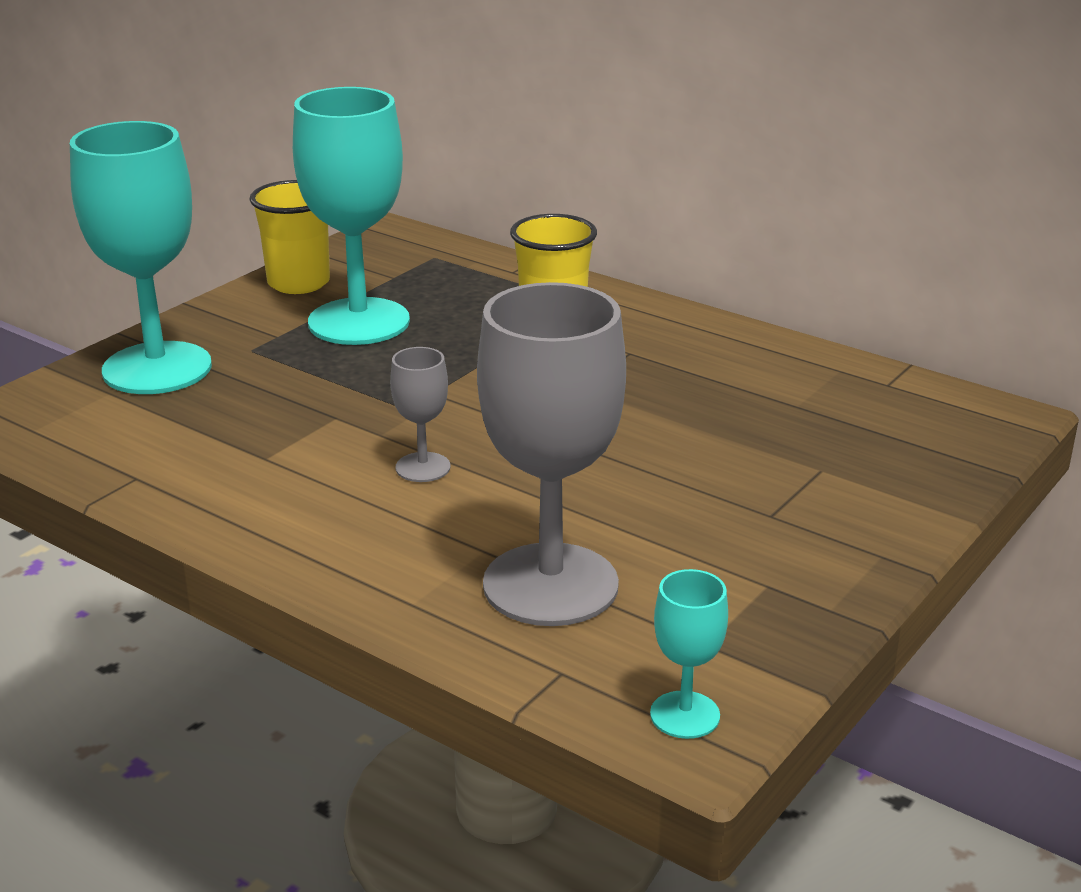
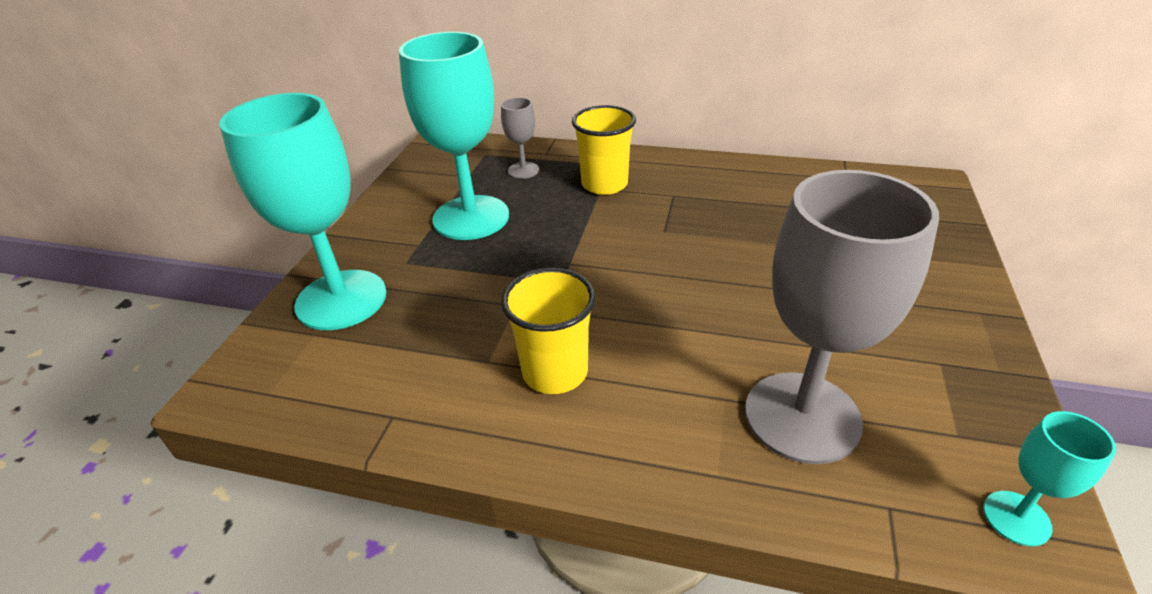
camera: 20 degrees left, 10 degrees up
yellow cup [249,180,330,294] -> yellow cup moved to [501,268,596,394]
grey goblet [390,347,450,482] -> grey goblet moved to [501,97,539,179]

